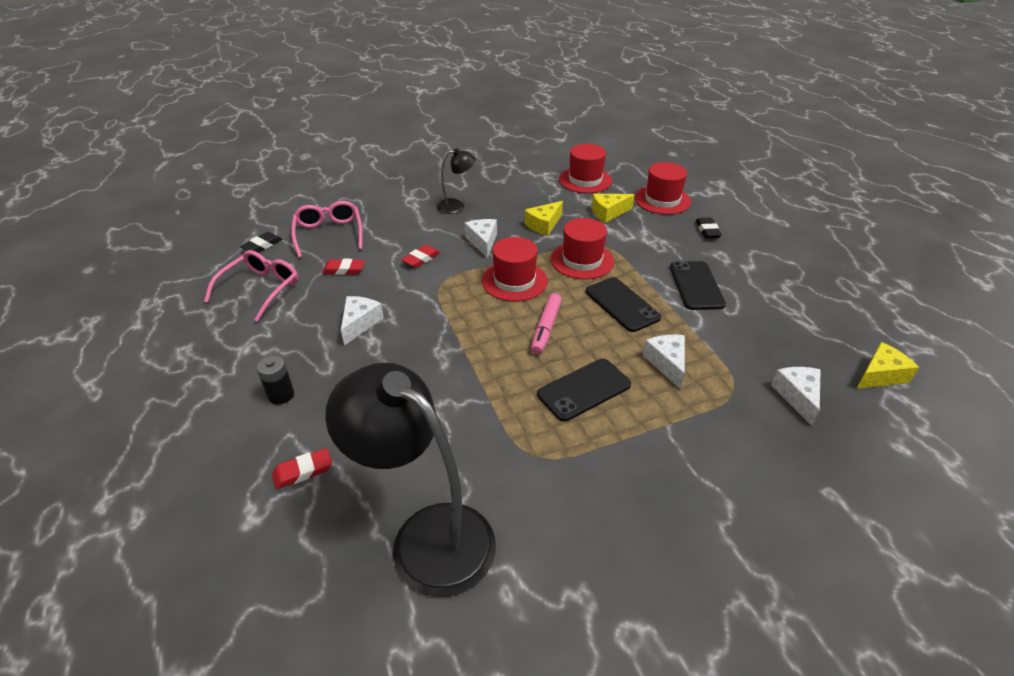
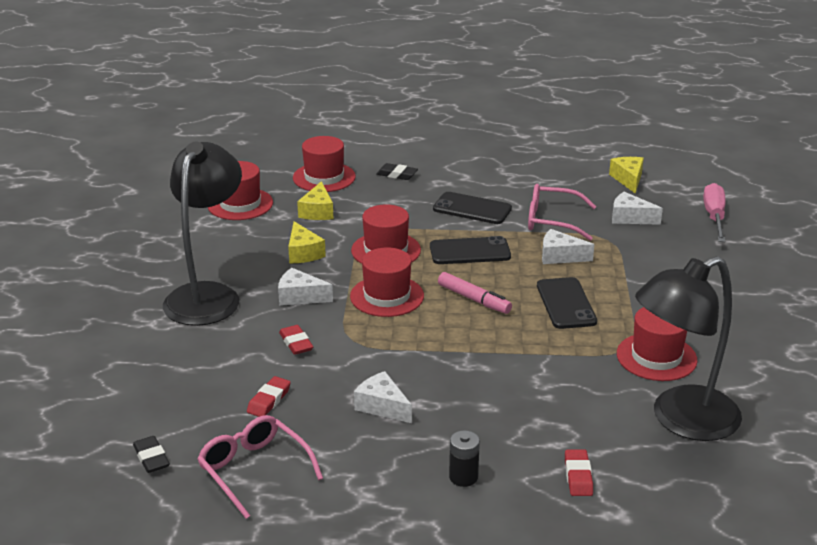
camera: 65 degrees left, 10 degrees down
pink glasses [291,201,363,258] -> pink glasses moved to [528,184,596,241]
black lamp [437,148,476,214] -> black lamp [163,142,242,326], size x2.08
none -> red hat [617,307,697,381]
none -> pink screwdriver [703,183,726,242]

